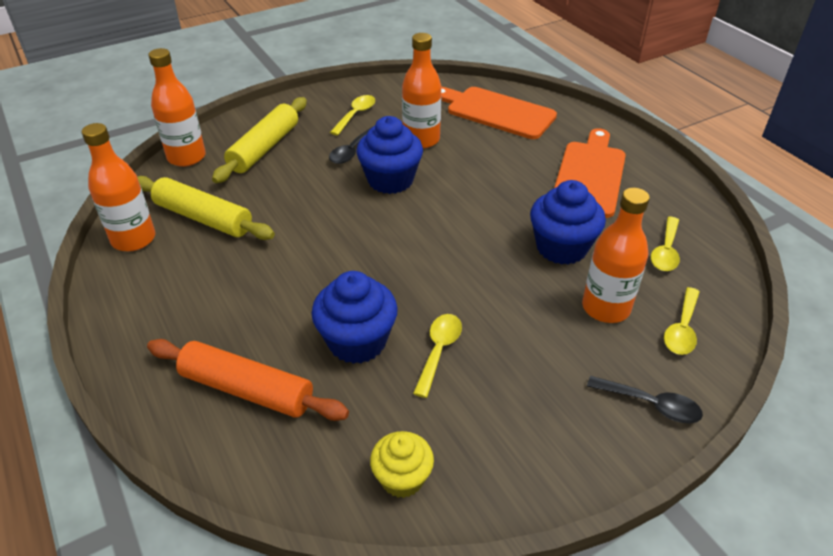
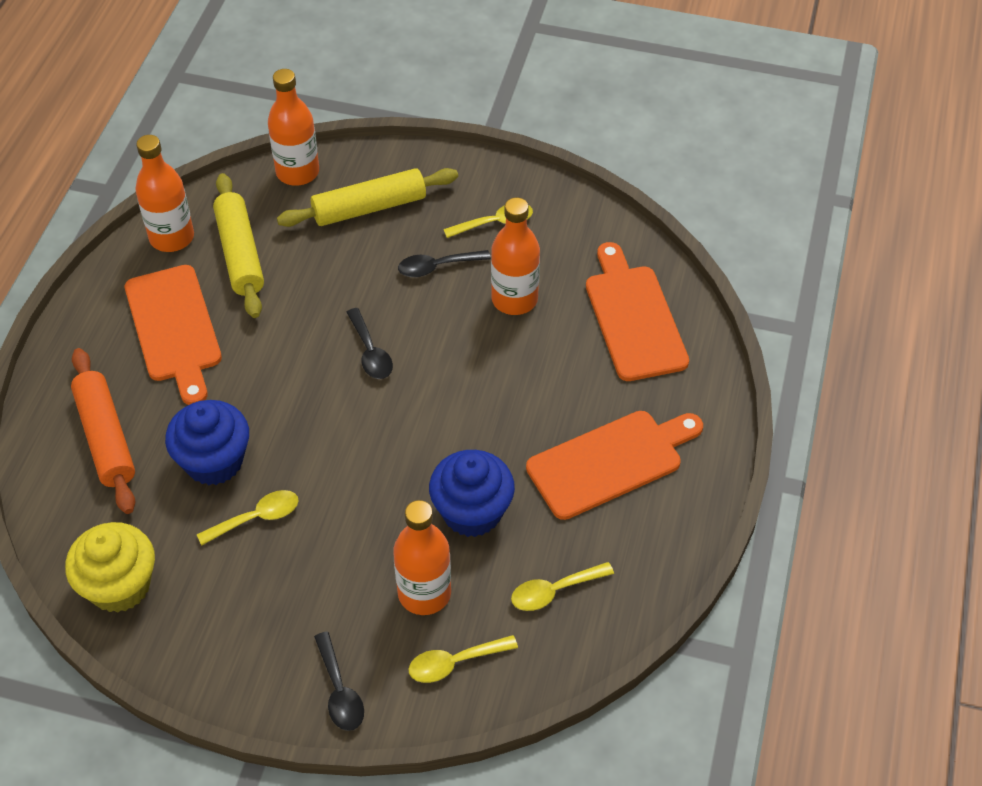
camera: 45 degrees right, 10 degrees up
blue cupcake [356,116,423,194] -> none
yellow cupcake [370,431,434,498] -> yellow cupcake [65,522,155,613], size x1.57
none -> orange cutting board [125,265,222,405]
none -> black spoon [346,308,393,379]

